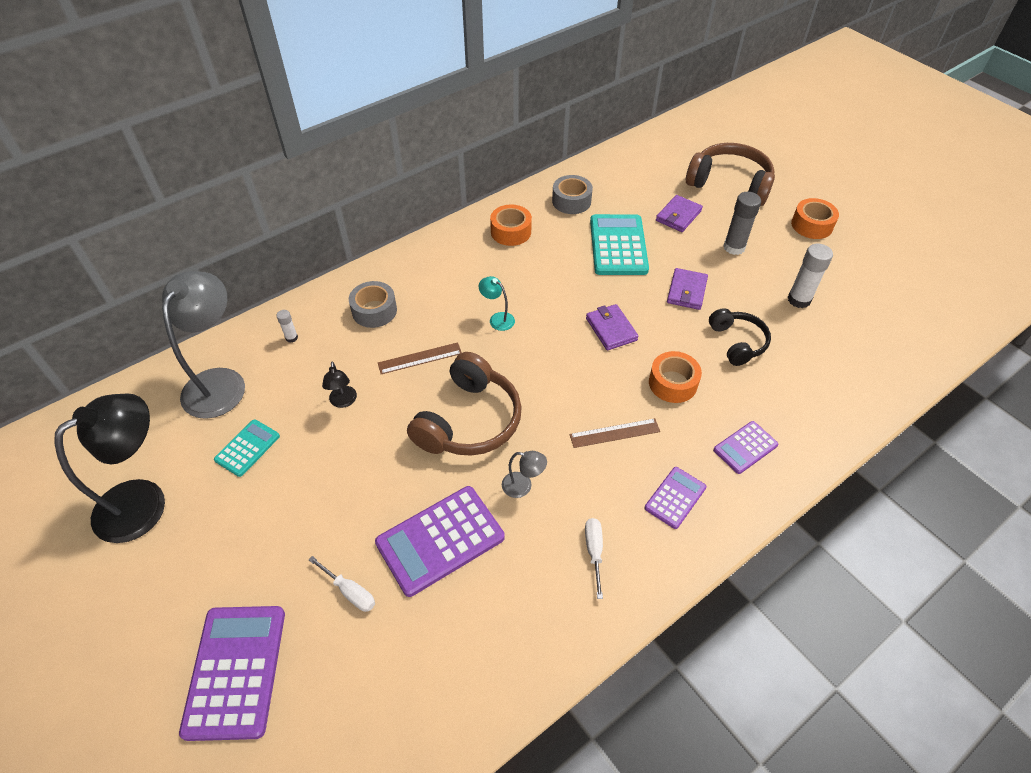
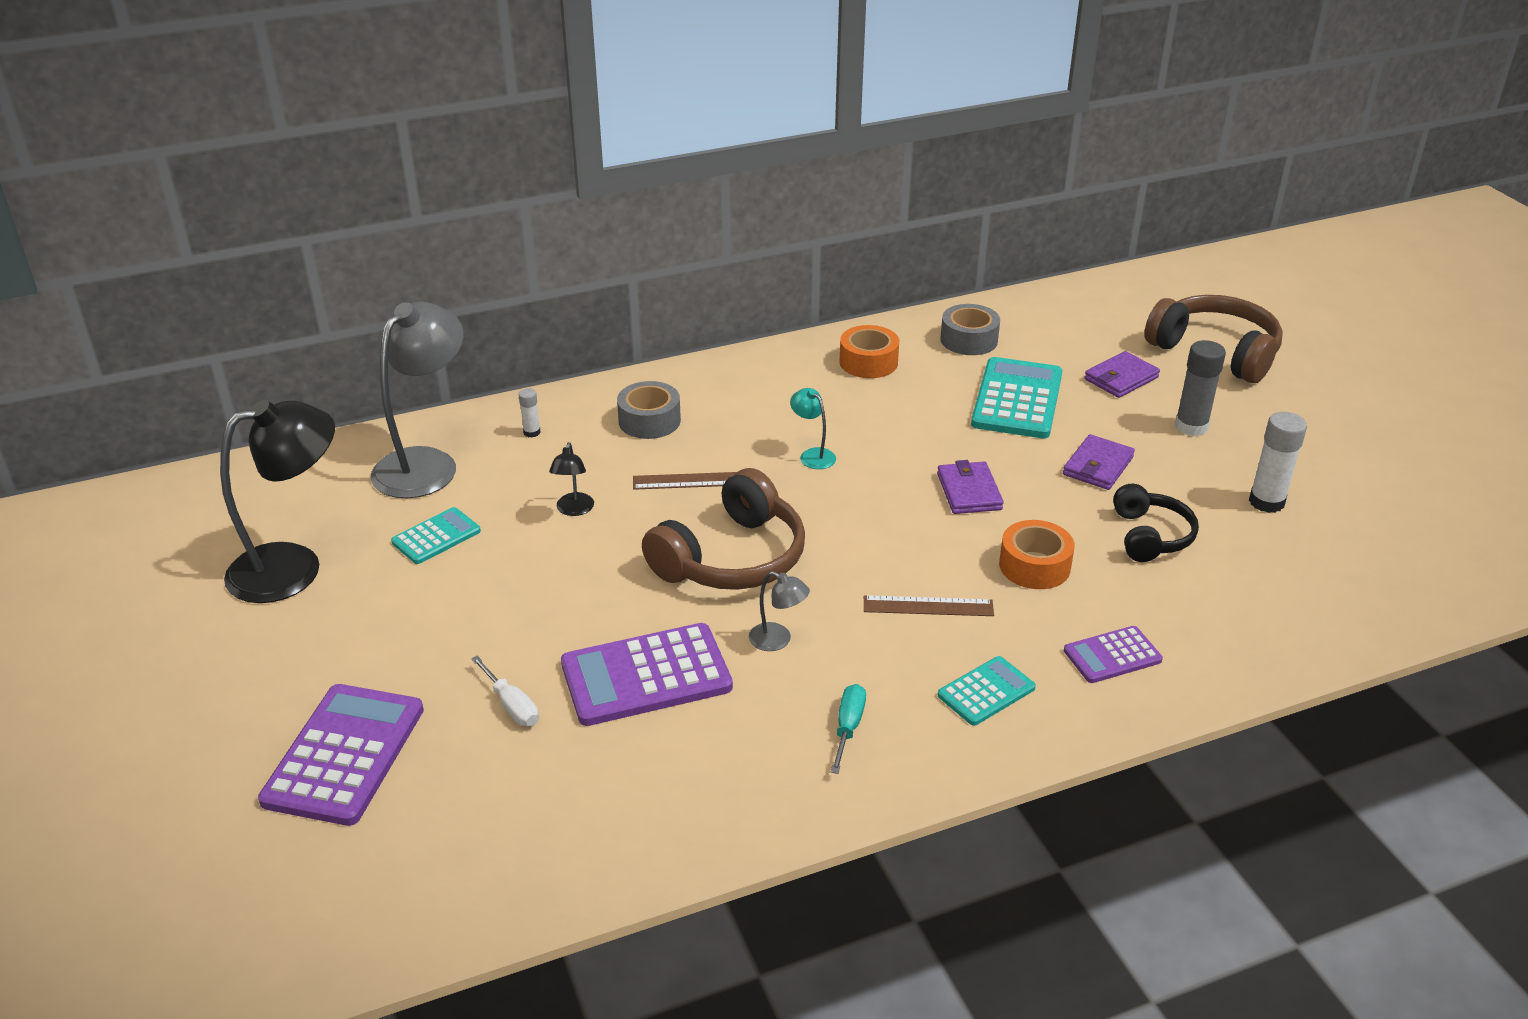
camera: 15 degrees right, 15 degrees down
white screwdriver [585,518,603,599] -> turquoise screwdriver [831,684,866,774]
purple calculator [644,467,706,529] -> turquoise calculator [938,656,1036,726]
orange tape [791,198,839,239] -> none

